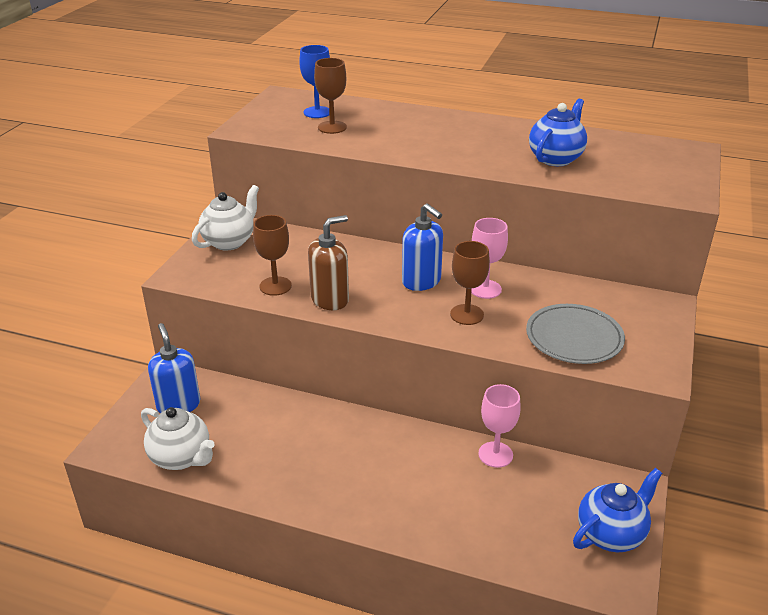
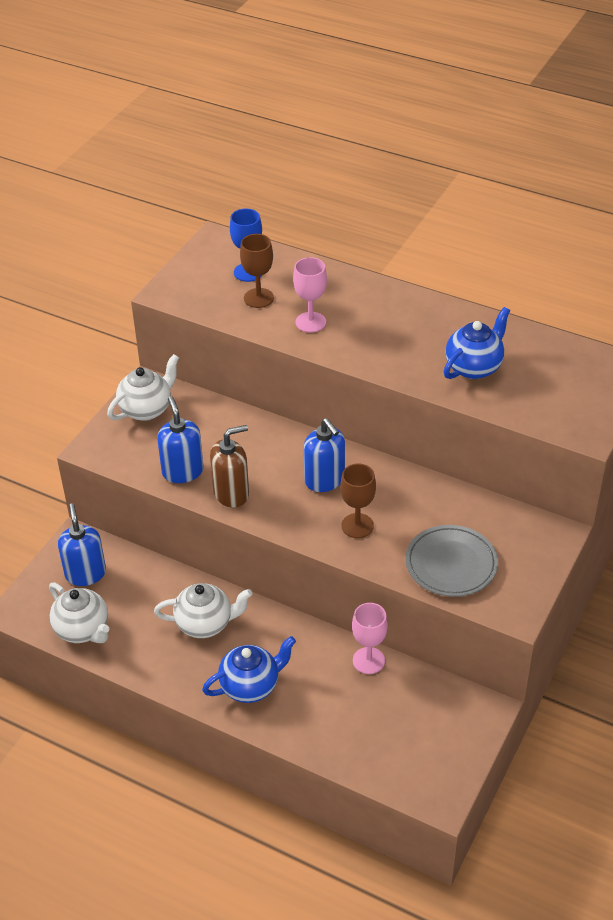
camera: 10 degrees right, 10 degrees up
brown goblet [253,215,292,296] -> blue soap dispenser [157,396,204,483]
pink goblet [471,218,508,299] -> pink goblet moved to [293,257,327,333]
blue teapot [573,468,662,552] -> blue teapot moved to [202,636,296,703]
none -> white teapot [154,583,252,638]

